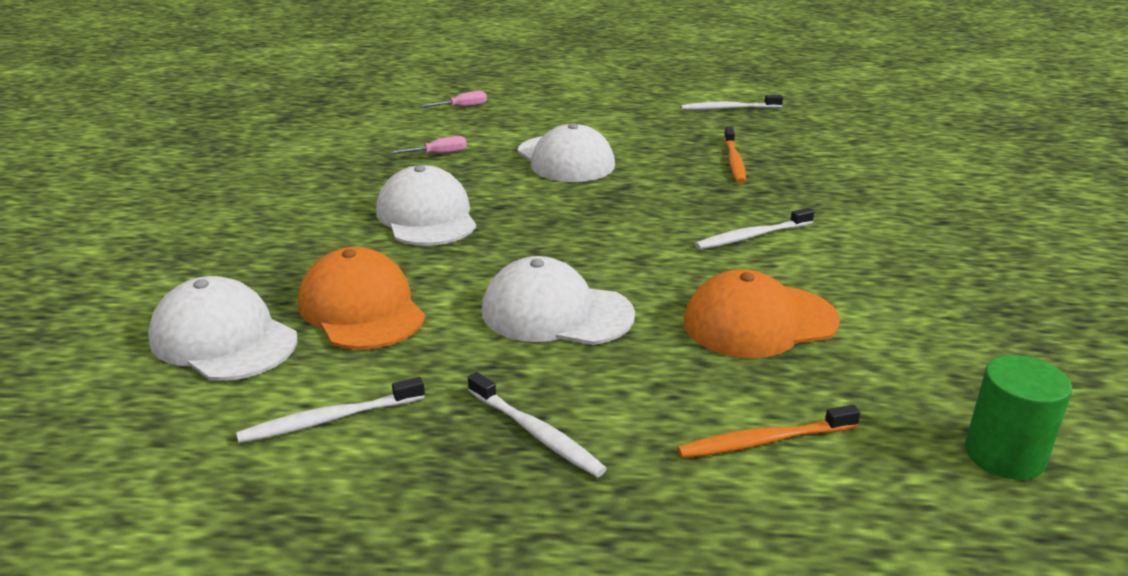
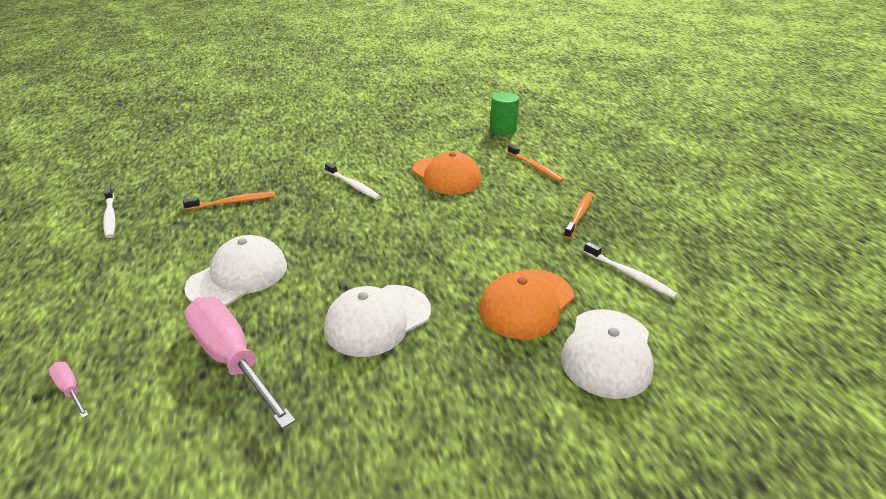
camera: 110 degrees left, 5 degrees up
pink screwdriver [389,136,467,154] -> pink screwdriver [184,297,295,429], size x2.37
white toothbrush [468,372,607,477] -> orange toothbrush [564,192,593,239]
white cap [482,256,635,345] -> none

